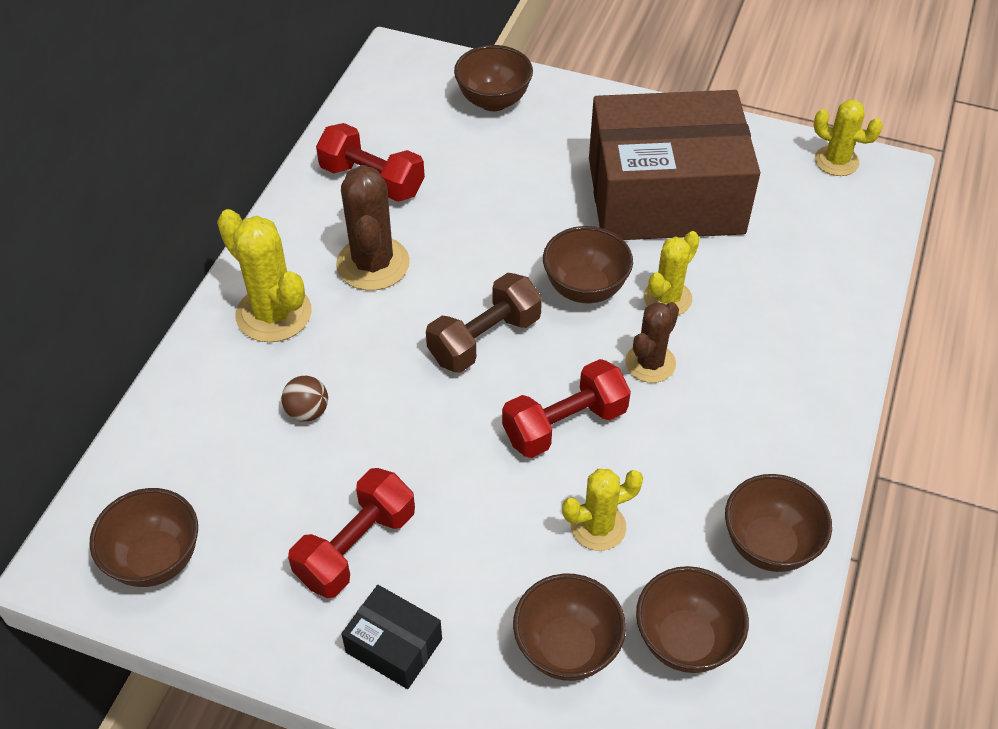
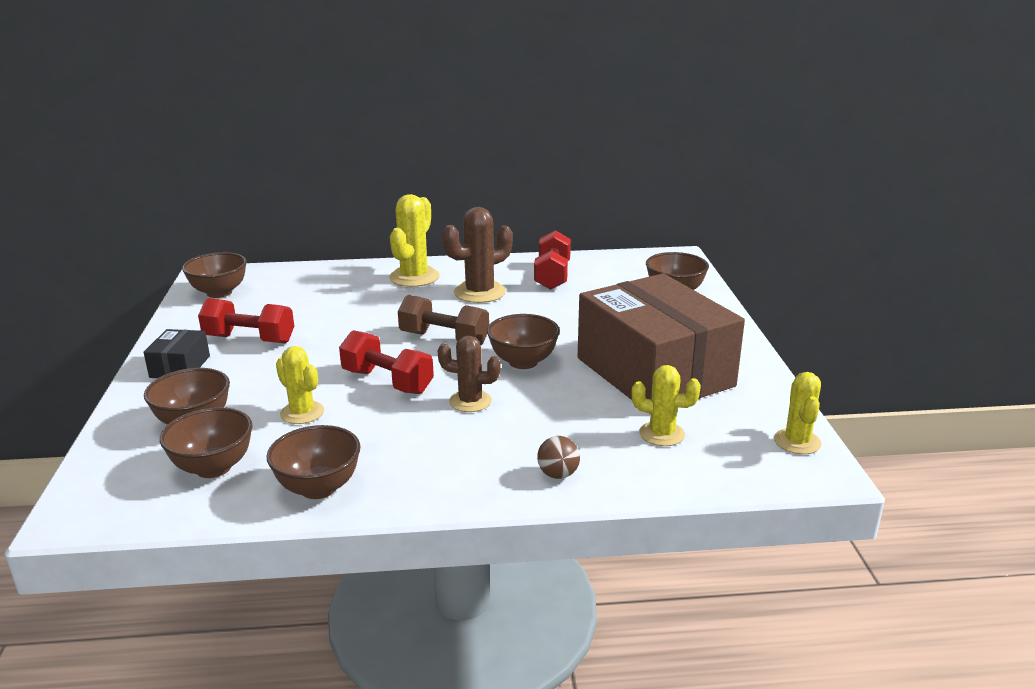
camera: 65 degrees right, 25 degrees down
brown ball [282,376,328,422] -> brown ball moved to [537,436,580,479]
yellow cactus [644,231,700,315] -> yellow cactus moved to [631,365,701,446]

